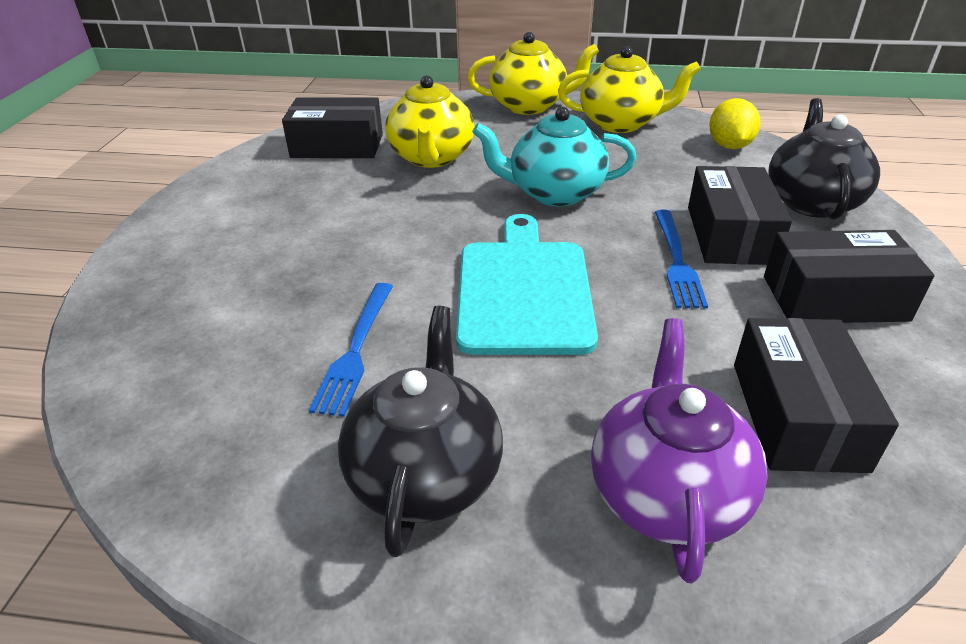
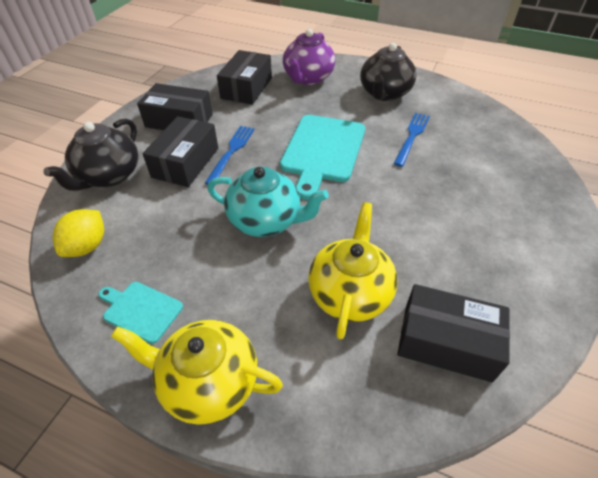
camera: 165 degrees left, 10 degrees up
yellow teapot [558,46,701,133] -> turquoise cutting board [98,282,183,344]

